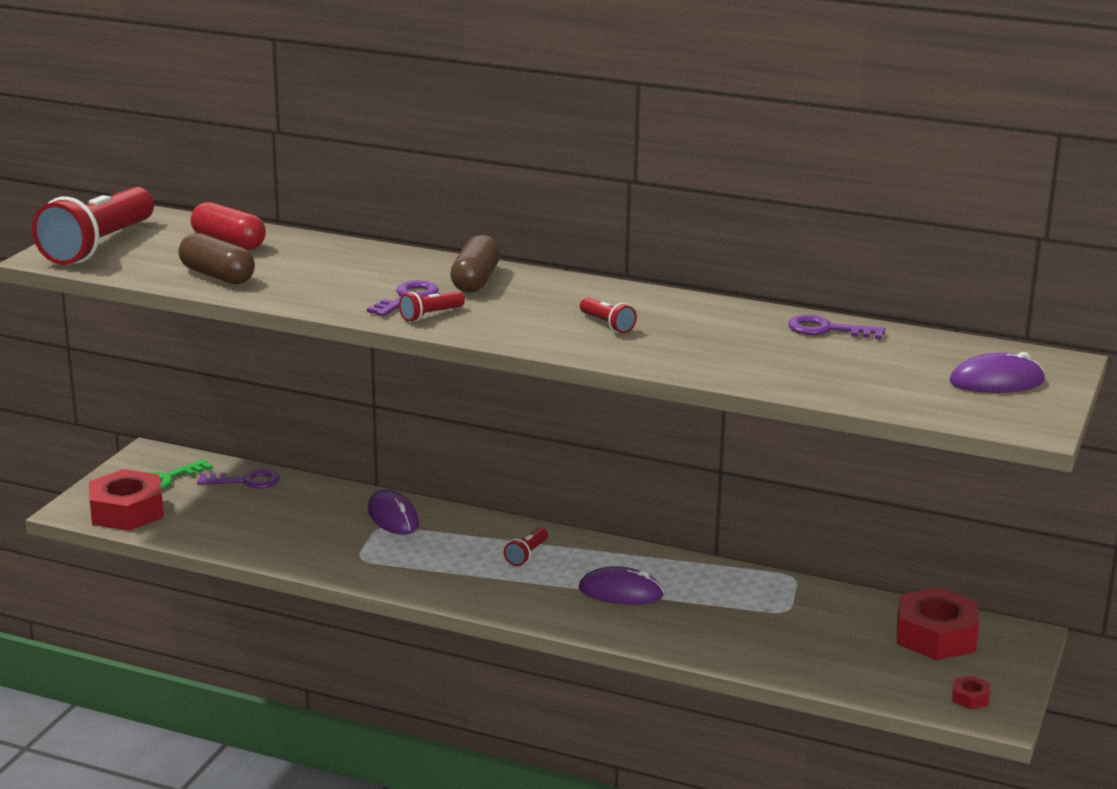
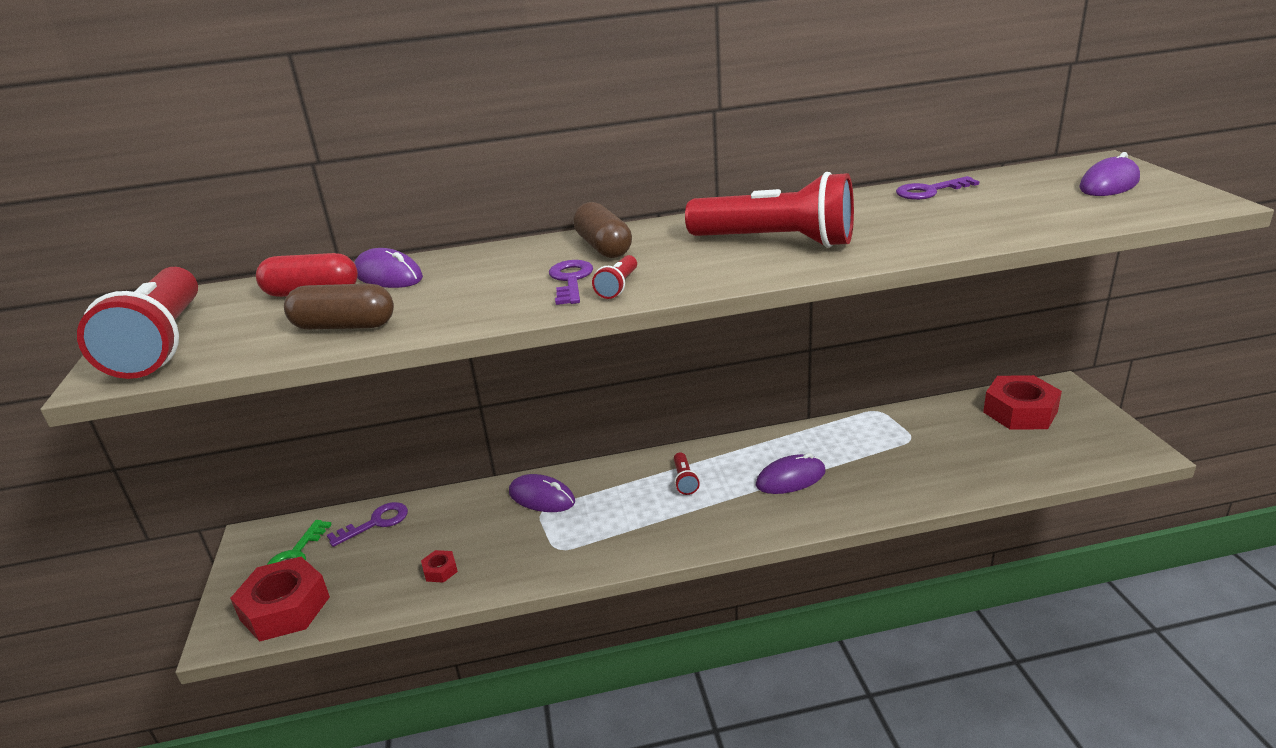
camera: 30 degrees left, 5 degrees up
red flashlight [580,298,637,333] -> red flashlight [685,172,854,248], size x2.41
red nut [952,676,990,710] -> red nut moved to [421,550,458,583]
none -> purple mouse [354,248,423,288]

